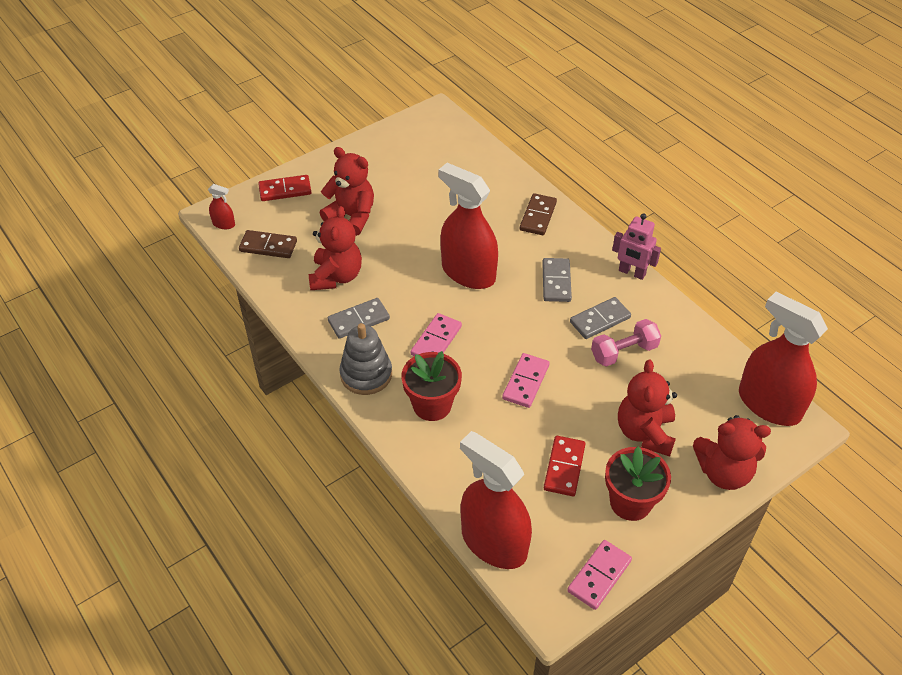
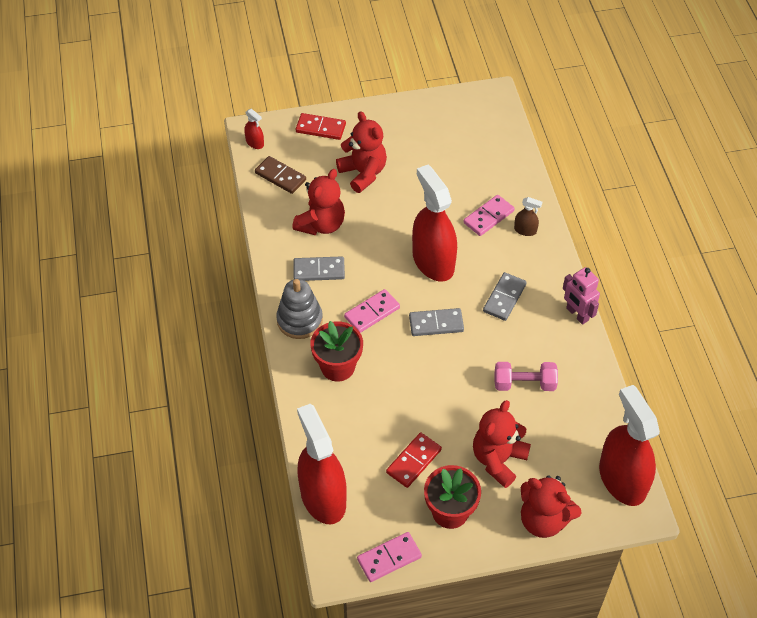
camera: 25 degrees right, 5 degrees up
pink domino [502,353,550,408] -> pink domino moved to [463,195,514,236]
brown domino [520,193,557,235] -> brown spray bottle [514,197,542,236]
grey domino [570,297,631,339] -> grey domino moved to [409,308,464,336]

